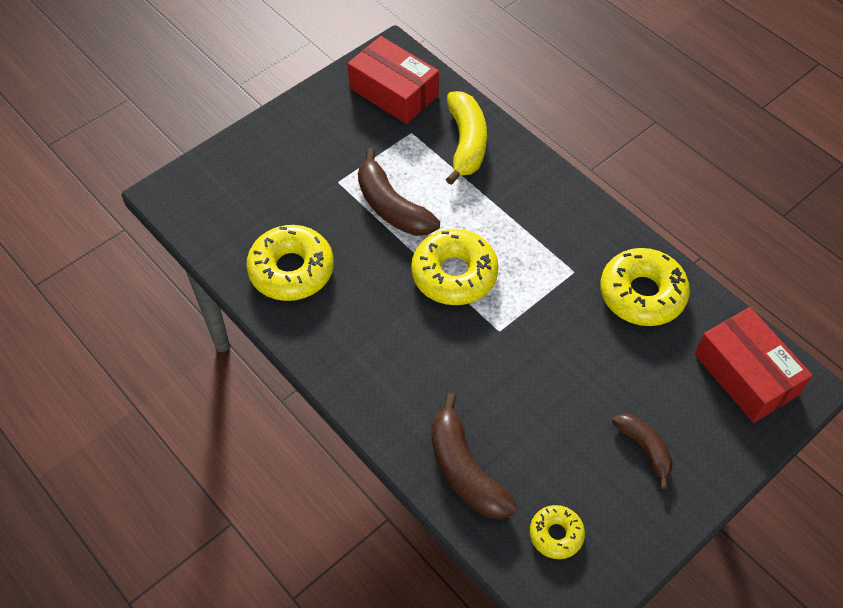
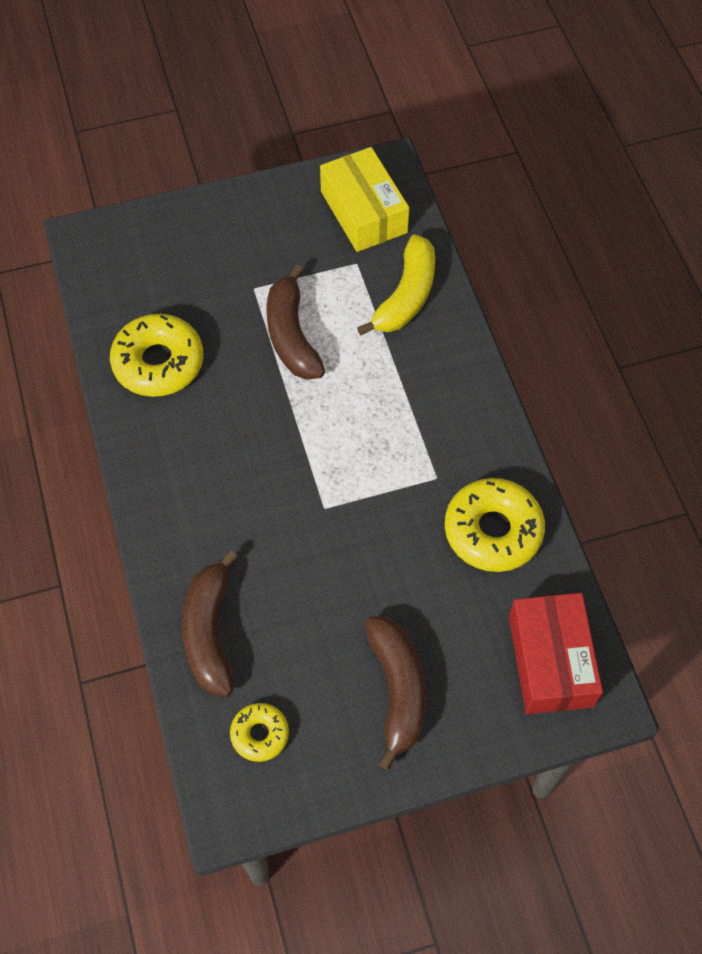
camera: 25 degrees right, 5 degrees up
red box [347,36,439,124] -> yellow box [320,147,409,252]
yellow donut [411,229,499,305] -> none
brown banana [612,414,673,489] -> brown banana [365,616,426,770], size x1.61

